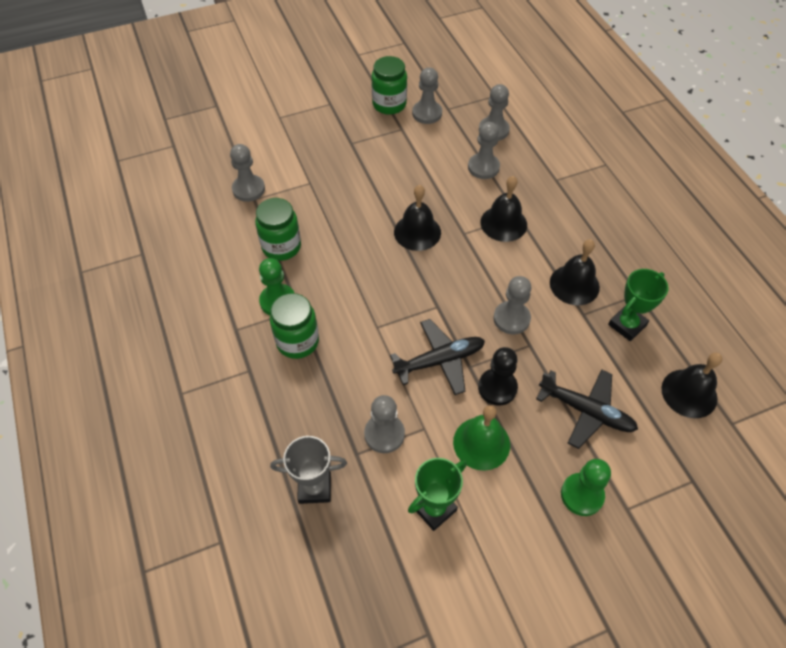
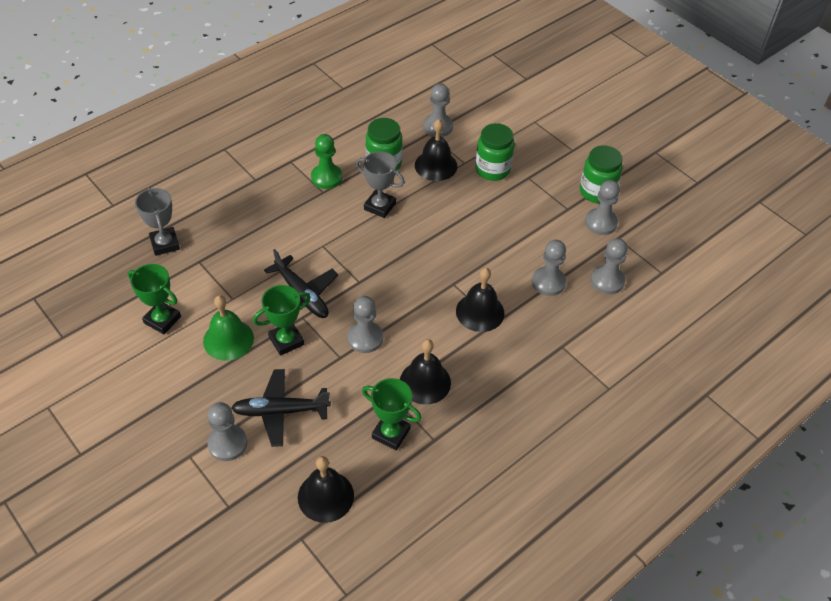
camera: 70 degrees right, 5 degrees down
green jar [270,293,319,359] -> green jar moved to [475,123,515,181]
grey pawn [364,395,405,453] -> grey pawn moved to [207,402,247,461]
black bell [394,185,441,251] -> black bell moved to [415,119,458,181]
black pawn [478,347,518,406] -> green trophy [253,285,311,356]
black plane [536,369,638,449] -> black plane turned 75 degrees clockwise [231,369,331,447]
green pawn [561,459,611,516] -> none
none -> grey trophy [355,151,405,218]

